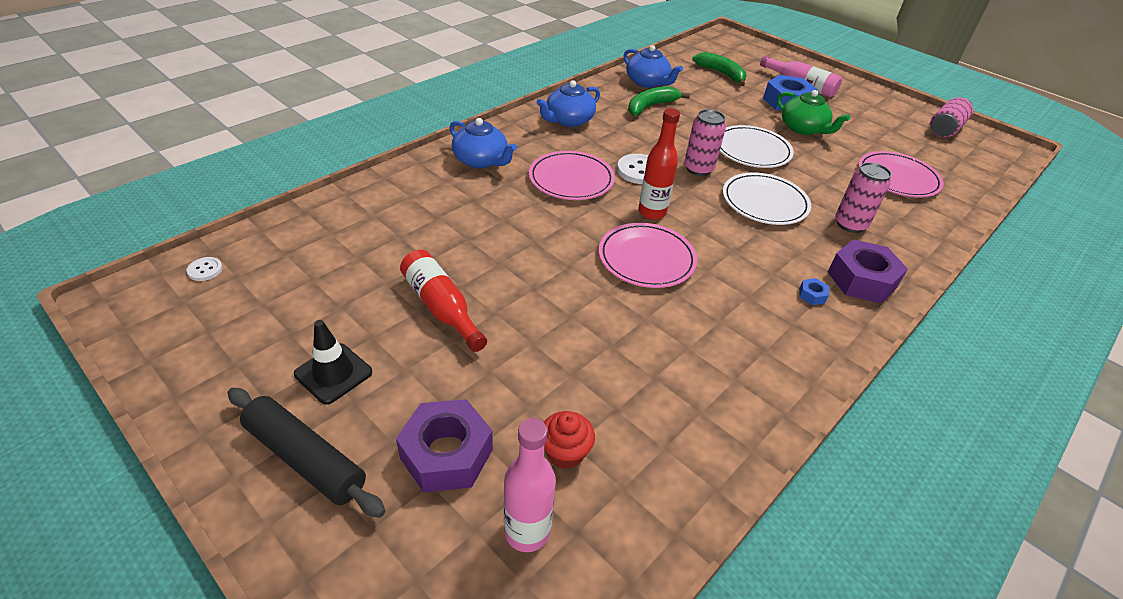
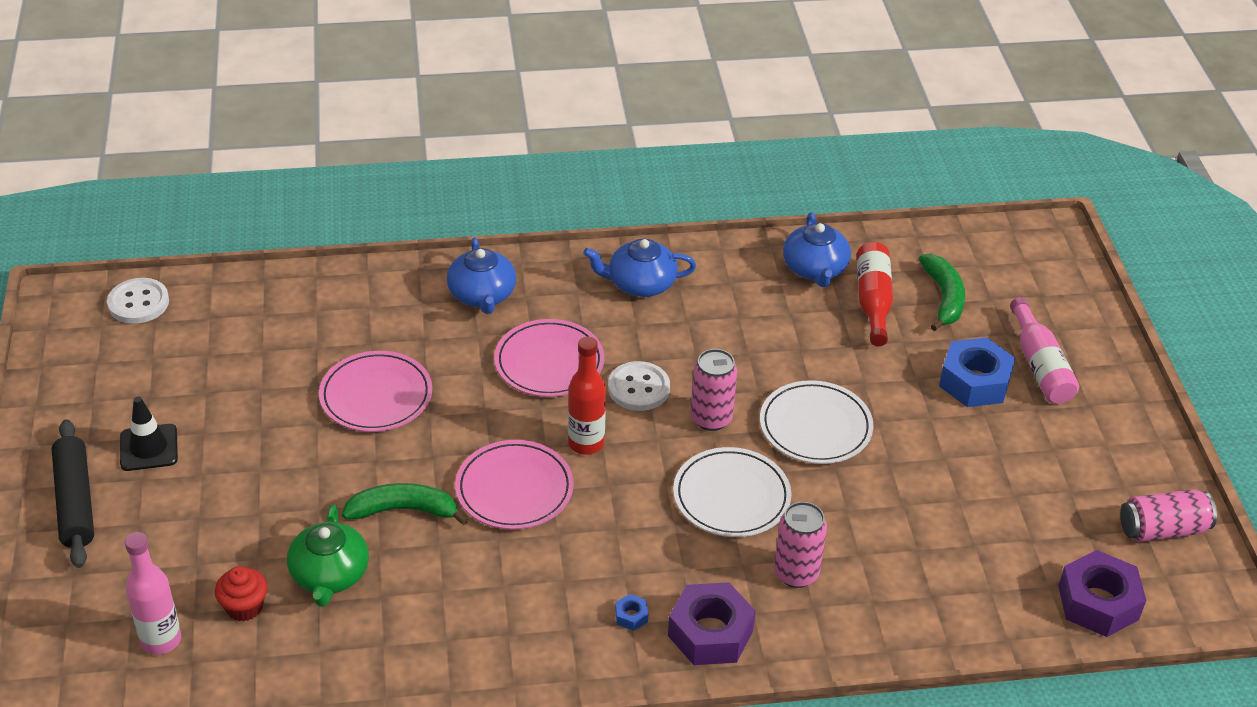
camera: 40 degrees right, 0 degrees up
white button [186,257,223,281] -> white button [107,278,169,324], size x1.87
purple nut [396,399,493,492] -> purple nut moved to [1058,550,1146,637]
red bottle [400,250,487,352] -> red bottle moved to [857,242,893,346]
green banana [628,86,690,116] -> green banana moved to [342,483,468,525]
green teapot [777,90,850,135] -> green teapot moved to [287,505,369,606]
pink plate [858,151,944,198] -> pink plate moved to [319,351,432,432]

